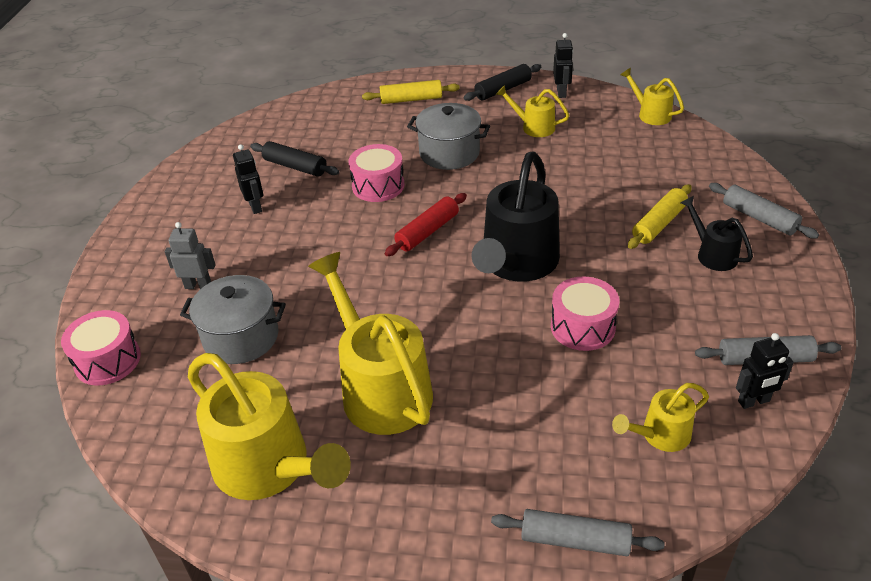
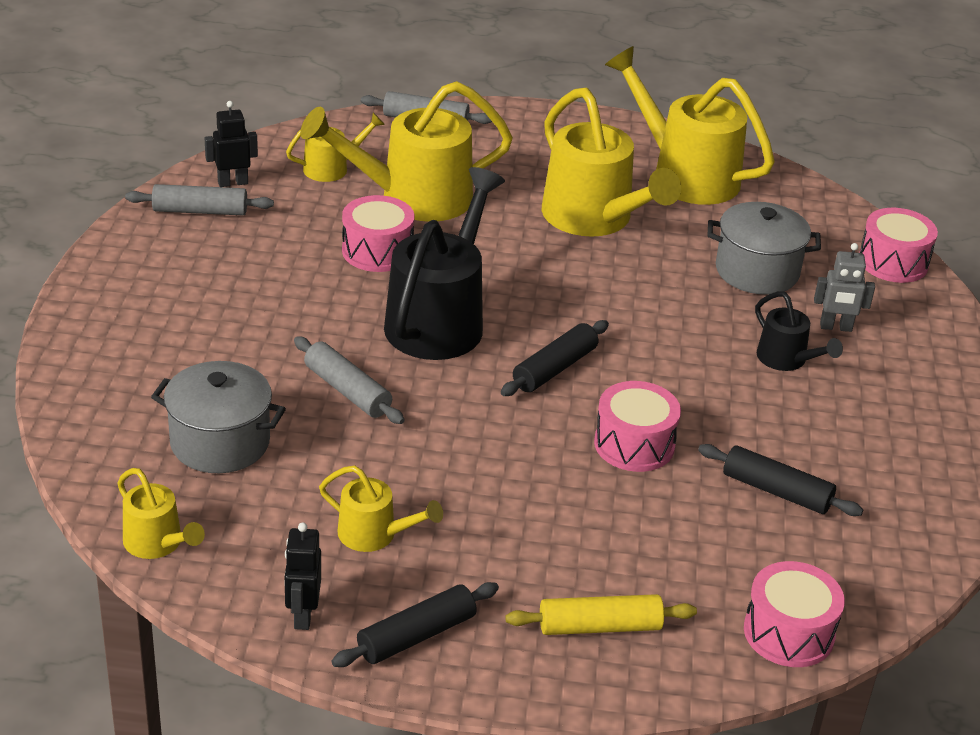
camera: 175 degrees right, 5 degrees down
black robot [233,144,263,214] -> none
red rolling pin [385,193,467,256] -> black rolling pin [501,320,609,396]
grey pot [407,103,490,170] -> grey pot moved to [151,361,286,473]
yellow rolling pin [628,184,692,249] -> none
black watering can [680,196,753,271] -> black watering can moved to [755,291,843,371]
grey rolling pin [709,183,819,238] -> grey rolling pin moved to [294,336,405,424]
none -> yellow watering can [300,81,513,222]
none -> pink drum [744,561,845,667]

